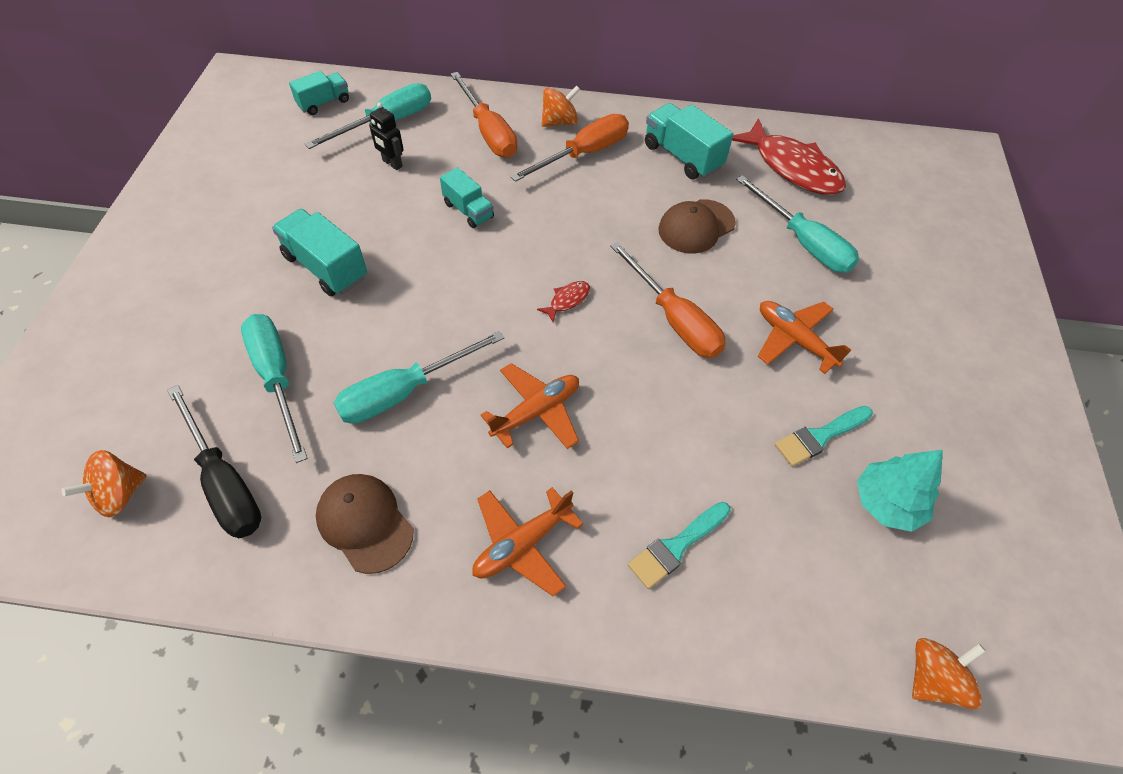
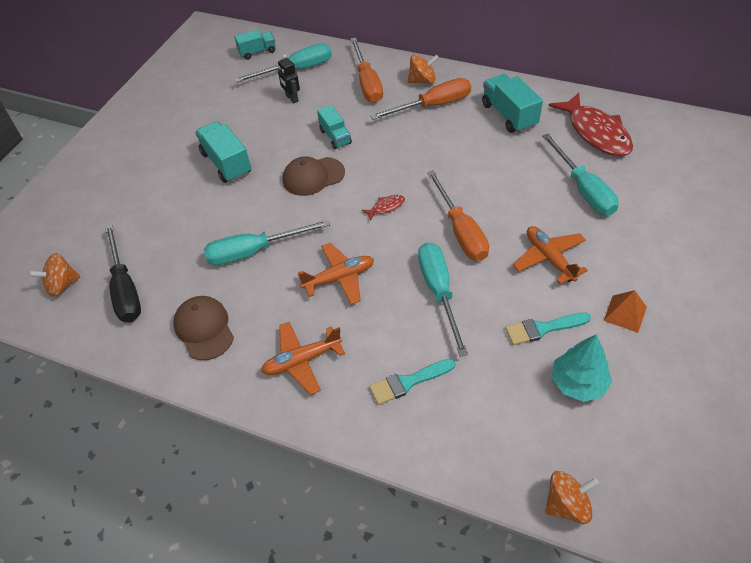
camera: 20 degrees right, 5 degrees down
turquoise screwdriver [241,314,307,463] -> turquoise screwdriver moved to [418,242,468,357]
brown cap [658,199,736,254] -> brown cap moved to [283,156,345,196]
none -> orange pyramid [604,290,647,333]

